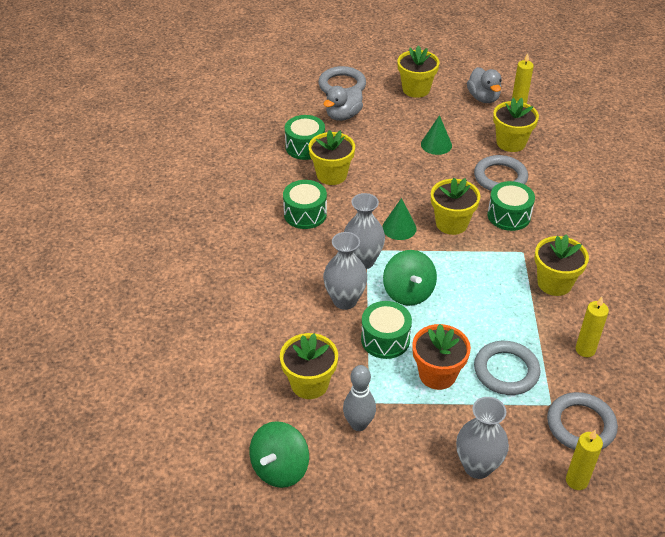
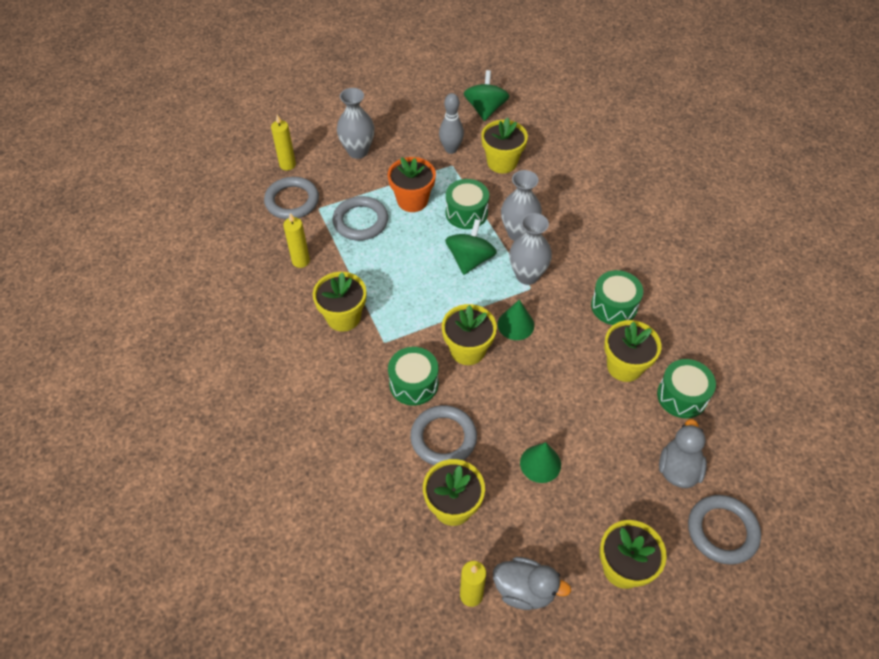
camera: 155 degrees right, 10 degrees up
green spinning top [383,250,437,306] -> green spinning top turned 60 degrees clockwise [445,219,497,275]
grey duck [467,67,502,103] -> grey duck turned 150 degrees clockwise [493,557,571,610]

